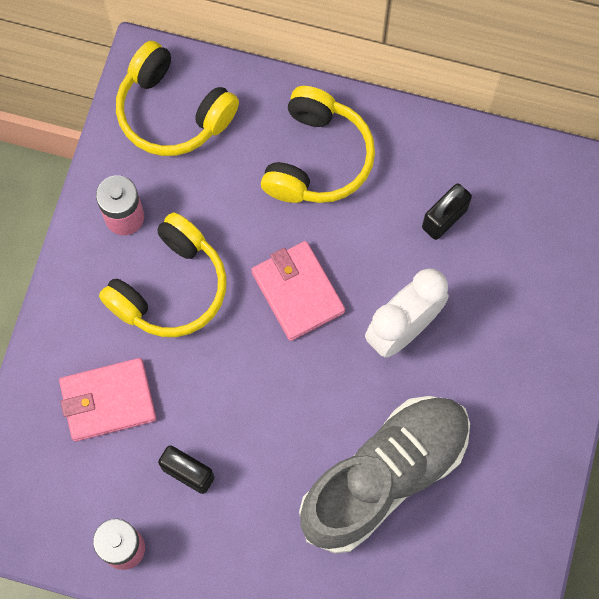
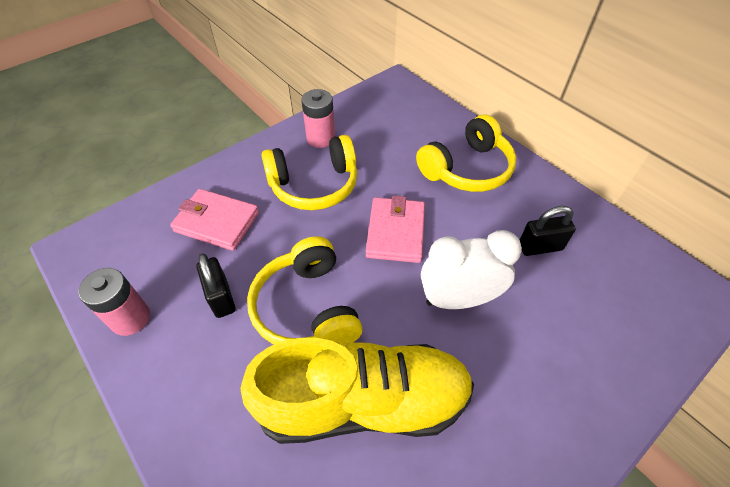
camera: 35 degrees right, 20 degrees down
yellow headphones [116,41,239,156] -> yellow headphones moved to [247,236,362,345]
grey shoe [299,396,470,553] -> yellow shoe [241,338,474,444]

